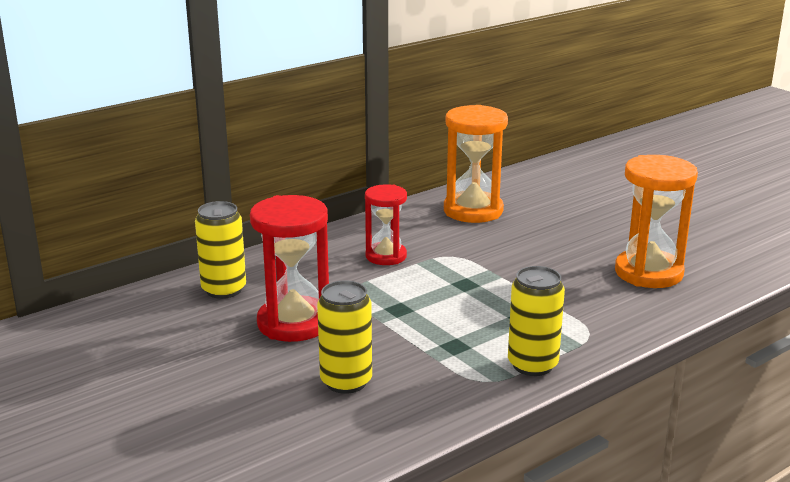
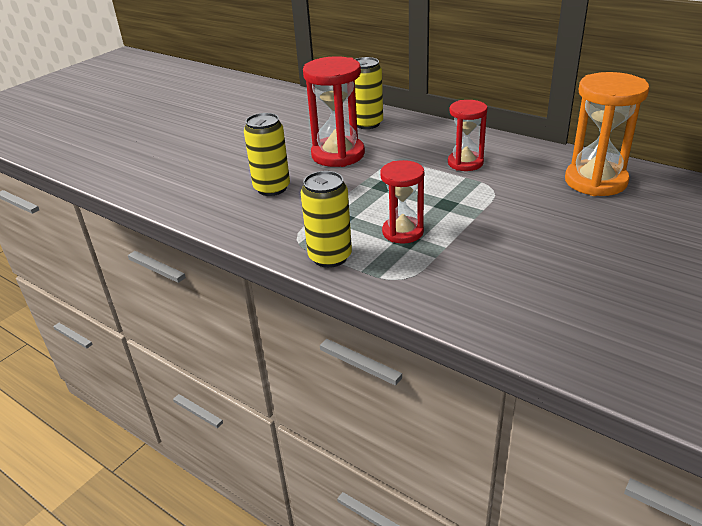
camera: 75 degrees right, 10 degrees up
orange hourglass [615,155,698,288] -> none
none -> red hourglass [380,160,424,244]

